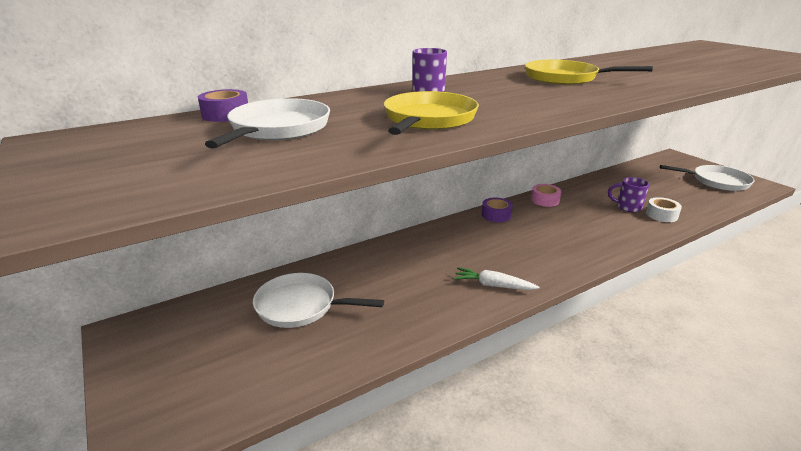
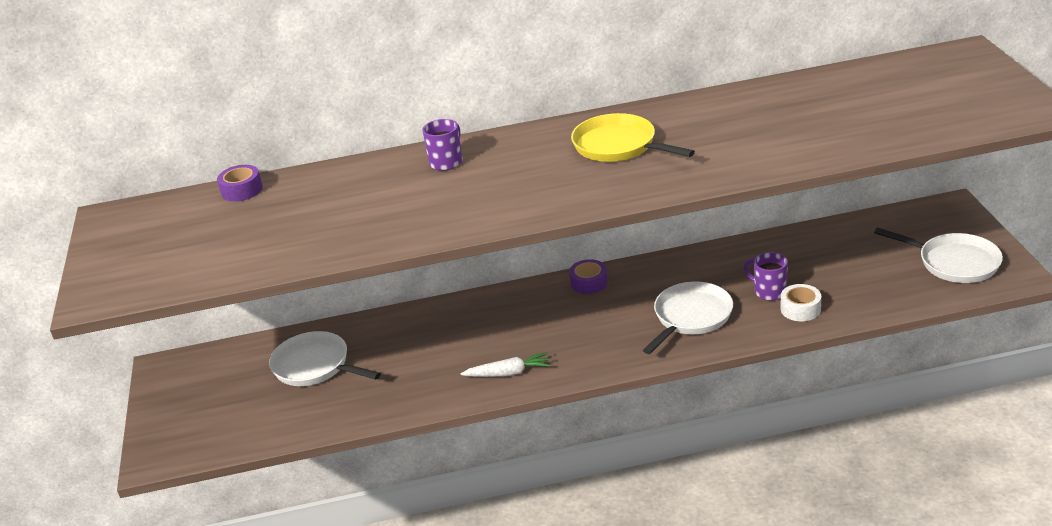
camera: 25 degrees right, 5 degrees up
white pan [205,98,330,149] -> white pan moved to [643,282,733,354]
yellow pan [384,91,479,135] -> none
white carrot [454,267,540,290] -> white carrot turned 135 degrees clockwise [460,352,551,377]
pink tape [531,184,561,207] -> none

